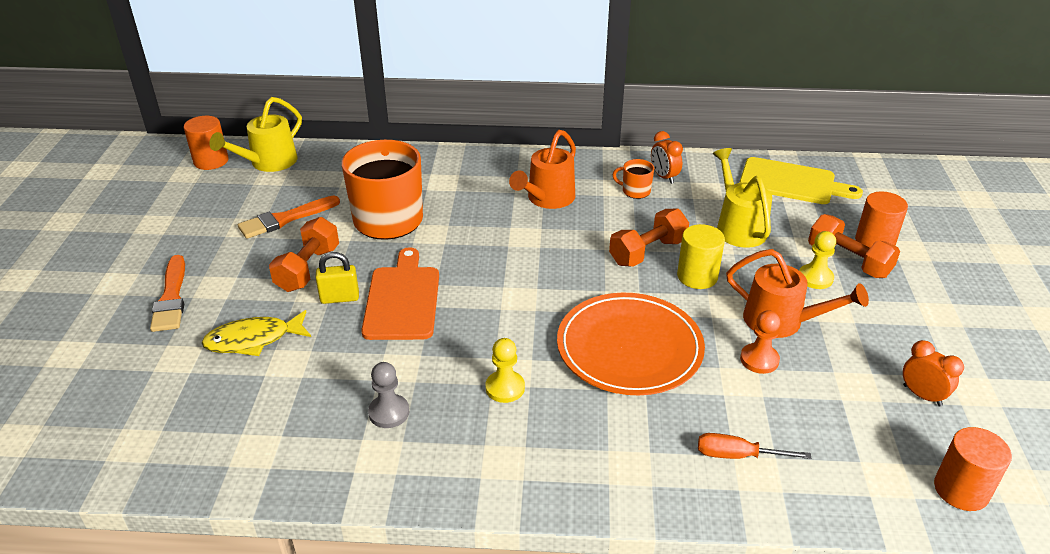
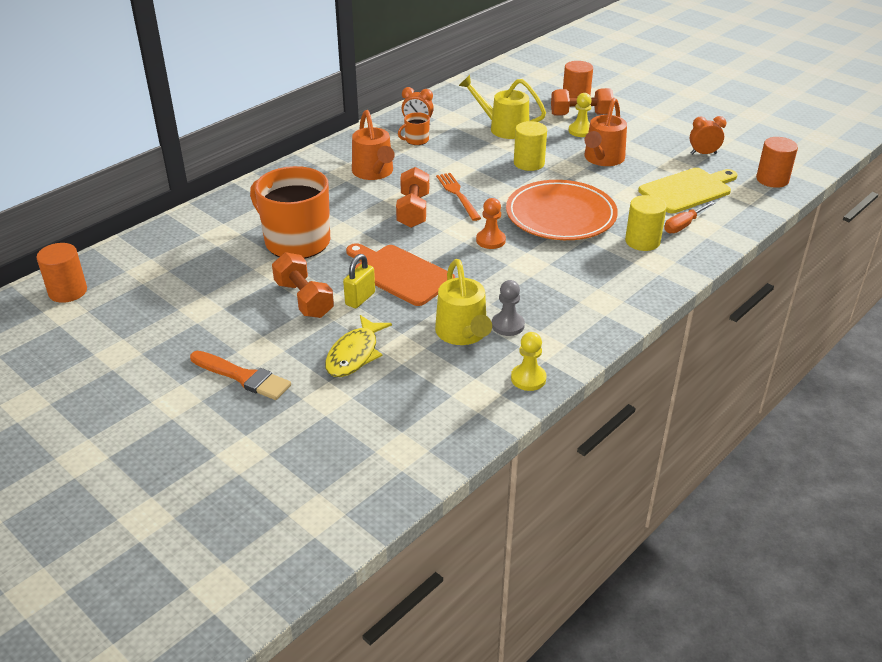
camera: 50 degrees left, 0 degrees up
yellow watering can [209,97,302,172] -> yellow watering can moved to [435,259,492,345]
orange brush [238,196,340,239] -> none
yellow pawn [485,338,525,403] -> yellow pawn moved to [511,332,547,391]
orange dumbbell [609,209,689,267] -> orange dumbbell moved to [396,167,429,228]
orange watering can [726,249,869,338] -> orange watering can turned 135 degrees clockwise [584,98,627,166]
yellow cutting board [739,157,863,204] -> yellow cutting board moved to [638,168,738,213]
orange pawn [740,310,780,374] -> orange pawn moved to [476,198,506,249]
none -> orange fork [436,173,481,221]
none -> yellow cylinder [625,195,667,251]

